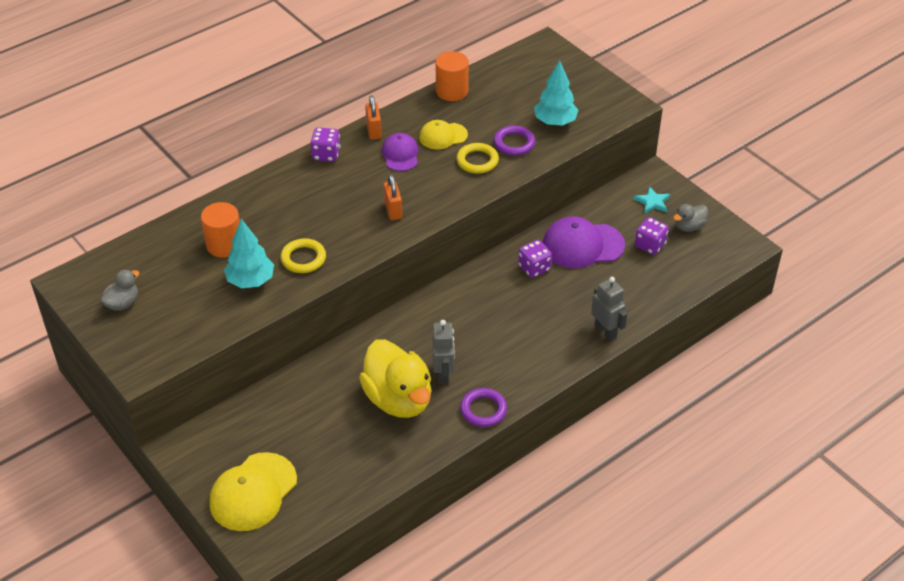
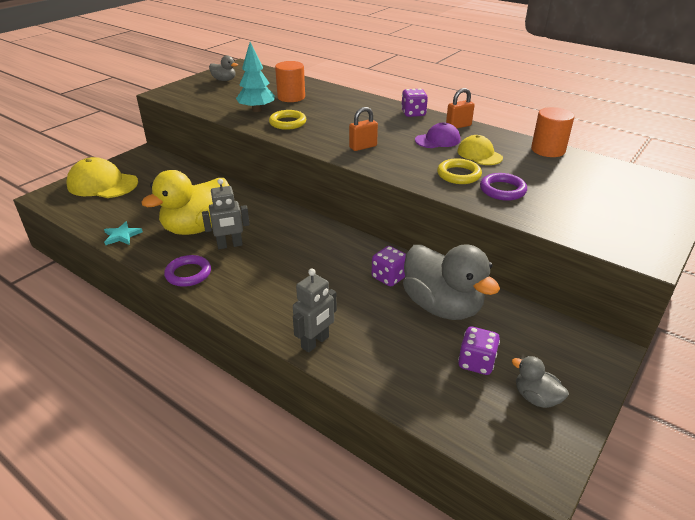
camera: 75 degrees right, 10 degrees down
turquoise tree [534,60,579,126] -> none
purple cap [543,216,625,268] -> grey duck [403,244,500,320]
turquoise star [633,187,670,214] -> turquoise star moved to [104,222,143,245]

